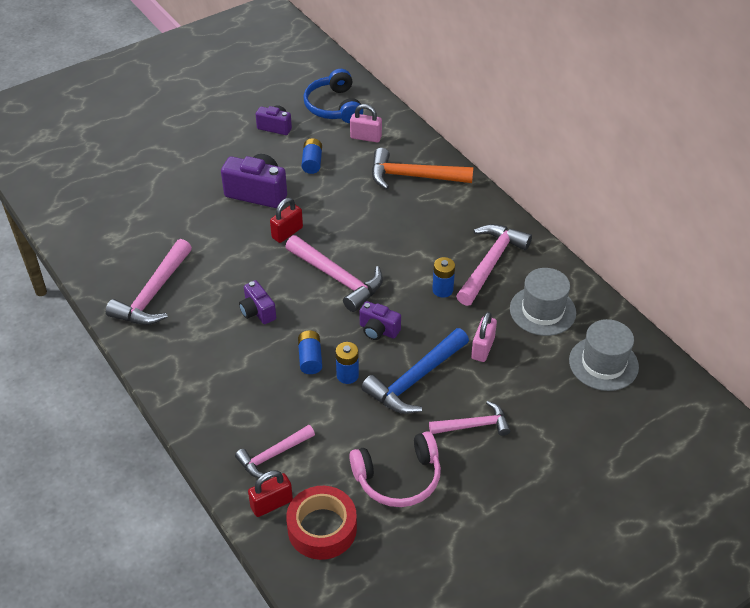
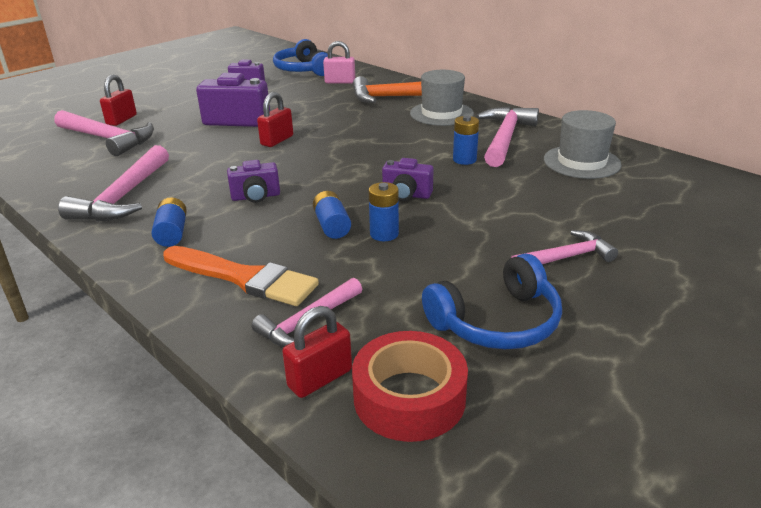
camera: 10 degrees left, 15 degrees down
purple camera [239,280,276,324] -> purple camera turned 60 degrees counterclockwise [227,160,280,203]
pink hammer [285,235,383,312] -> pink hammer moved to [54,110,154,156]
blue battery [301,138,322,174] -> blue battery moved to [151,197,187,247]
pink headphones [349,431,441,507] -> blue headphones [422,253,562,349]
blue hammer [361,328,469,414] -> none
pink padlock [471,312,497,362] -> none
grey hat [569,319,639,391] -> grey hat moved to [410,70,474,126]
none -> red padlock [100,74,137,126]
none -> orange brush [163,246,319,306]

